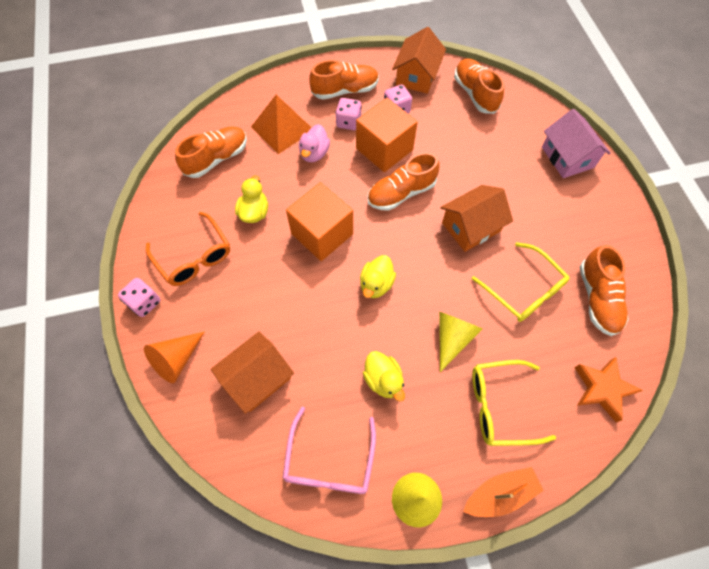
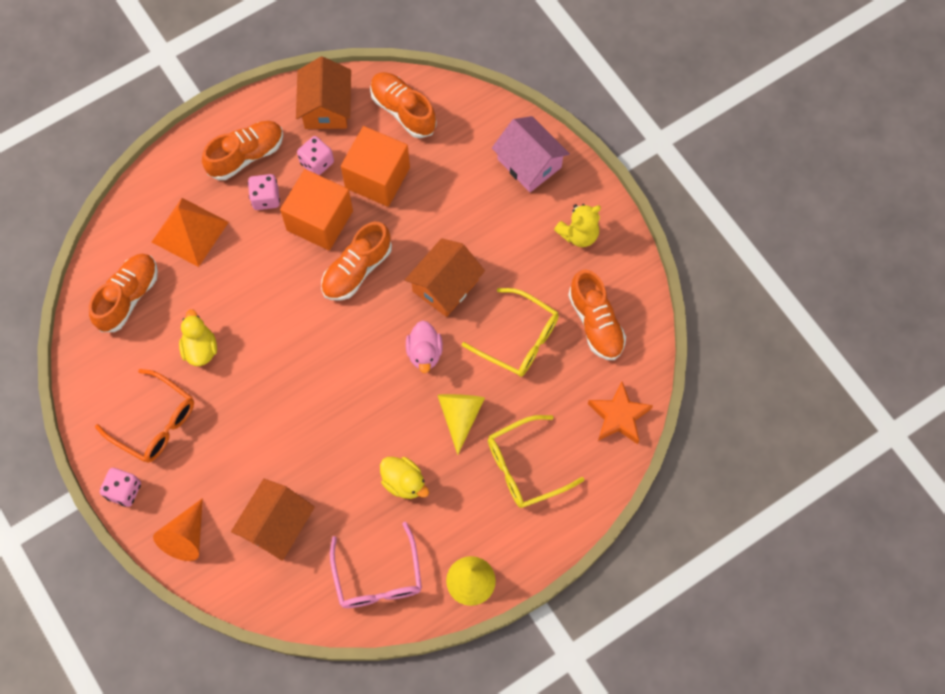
camera: 20 degrees left, 5 degrees up
orange cube [286,182,353,261] -> orange cube moved to [341,126,410,207]
pink duck [299,124,330,162] -> pink duck moved to [406,321,443,373]
yellow duck [360,255,396,298] -> none
orange boat [463,467,544,517] -> none
none -> yellow teddy bear [554,204,601,247]

